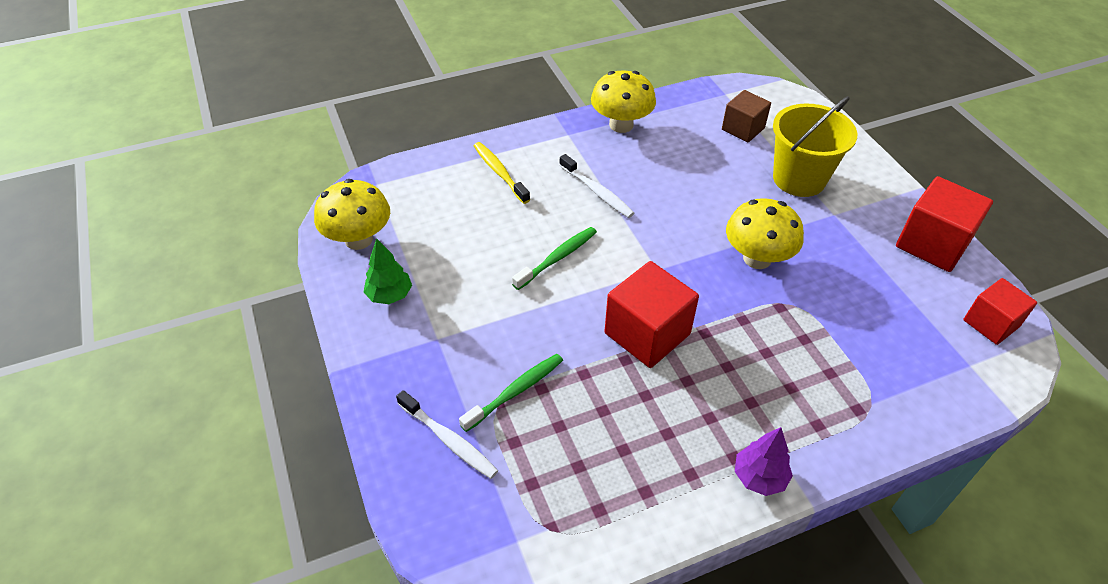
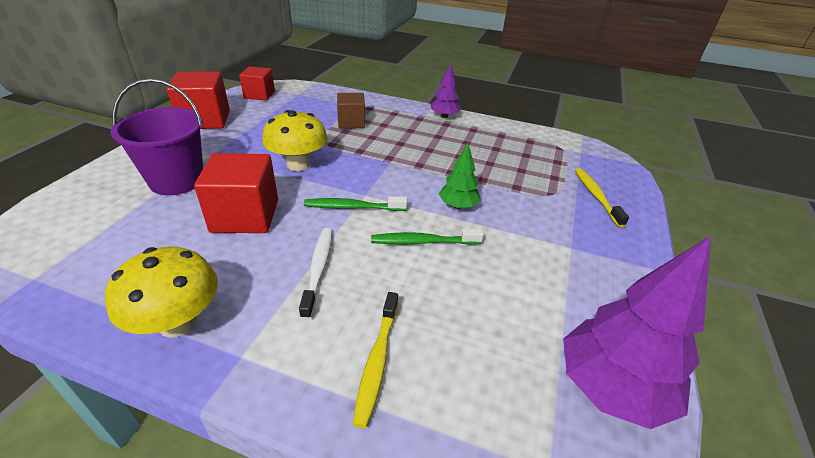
camera: 140 degrees left, 10 degrees down
yellow mushroom [314,179,390,250] -> purple tree [563,236,711,429]
green tree [364,238,412,304] -> green tree moved to [439,143,481,209]
white toothbrush [396,390,498,479] -> yellow toothbrush [575,168,629,227]
green toothbrush [459,354,563,432] -> green toothbrush moved to [304,196,407,211]
red cube [604,261,699,368] -> red cube moved to [194,153,278,233]
brown cube [722,90,771,143] -> brown cube moved to [337,93,365,129]
yellow bucket [773,96,857,197] -> purple bucket [111,79,203,195]

